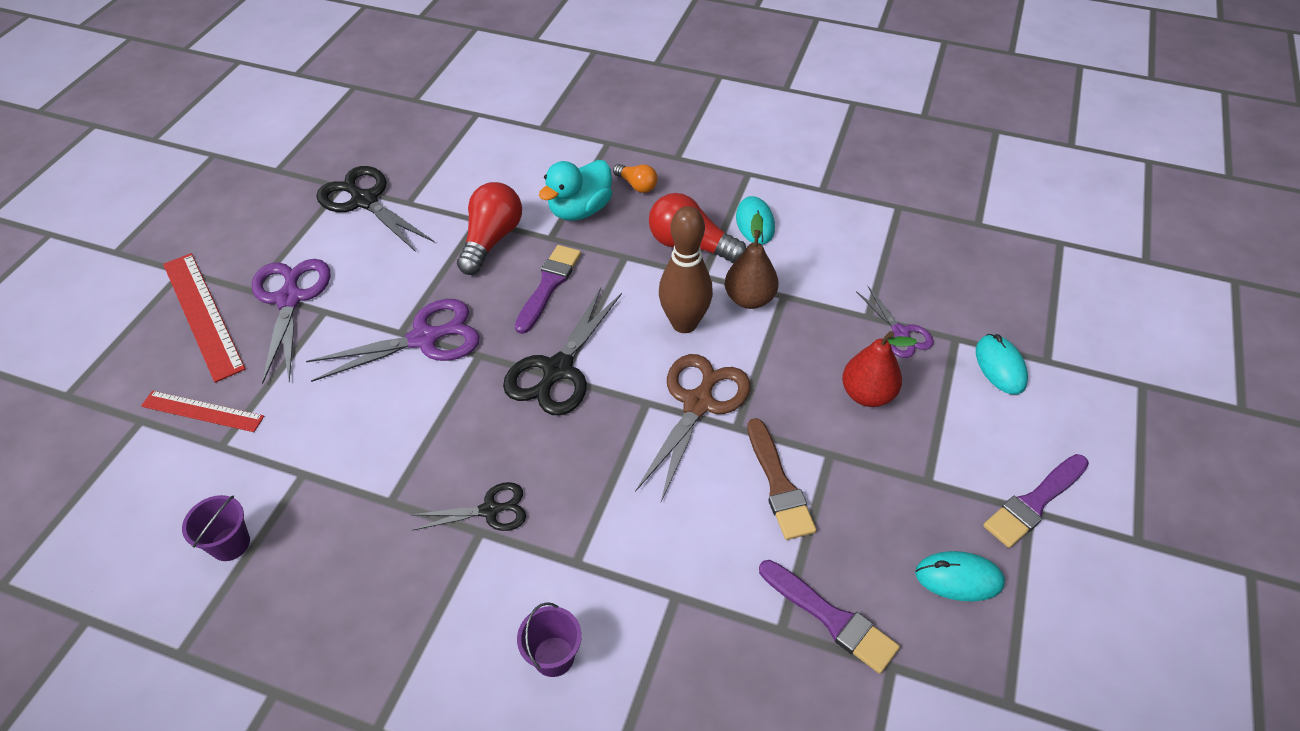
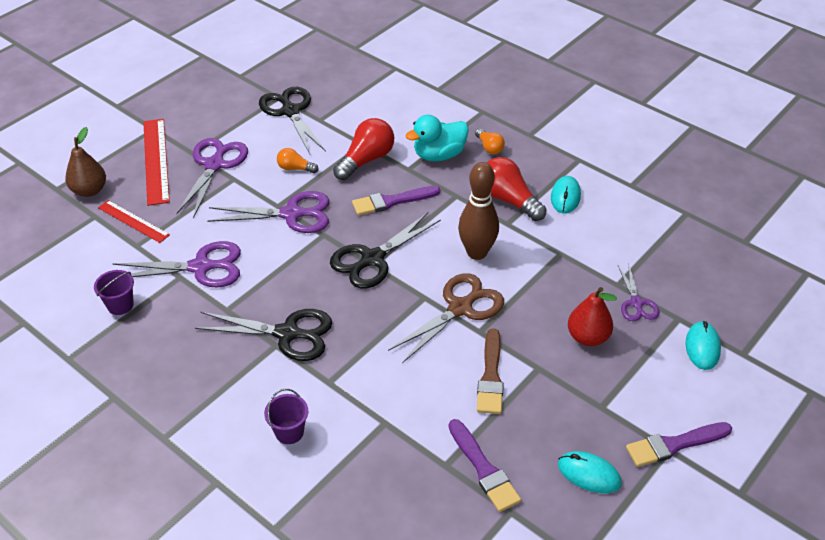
camera: 20 degrees right, 5 degrees down
black scissors [412,482,526,531] -> black scissors [195,309,332,361], size x1.70
purple brush [515,245,581,334] -> purple brush turned 150 degrees counterclockwise [352,186,440,216]
brown pear [725,213,778,309] -> brown pear moved to [65,127,106,197]
none -> purple scissors [112,241,241,287]
none -> orange light bulb [277,148,318,173]

